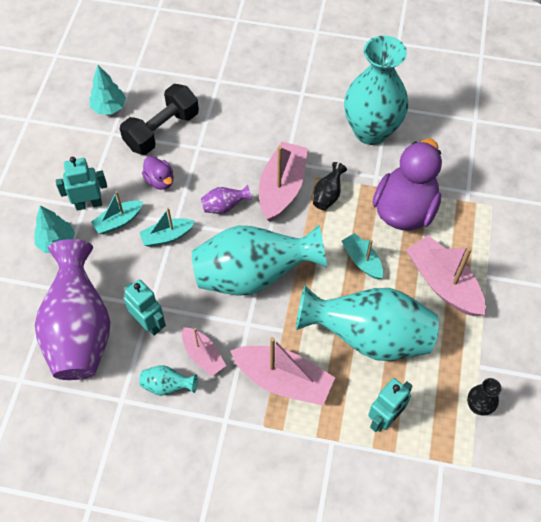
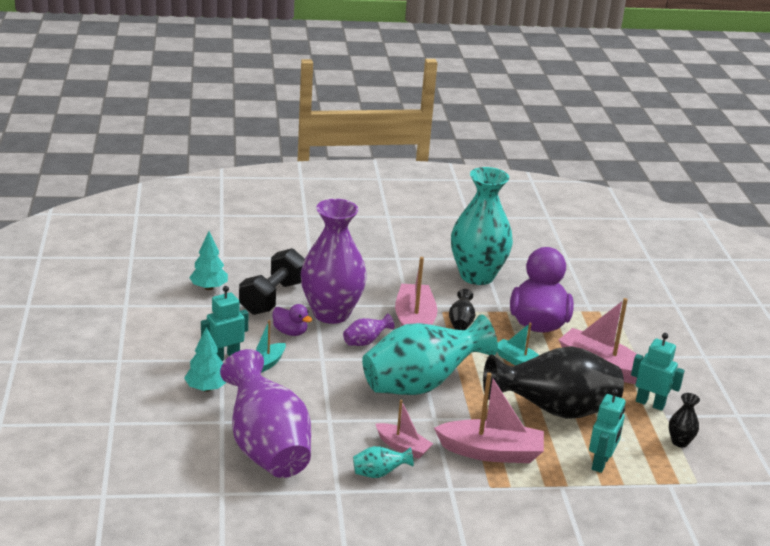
camera: 20 degrees left, 30 degrees down
turquoise robot [124,279,166,336] -> turquoise robot moved to [631,333,685,411]
turquoise boat [139,208,195,247] -> none
turquoise vase [296,286,439,361] -> black vase [483,346,624,419]
none -> purple vase [301,199,367,324]

